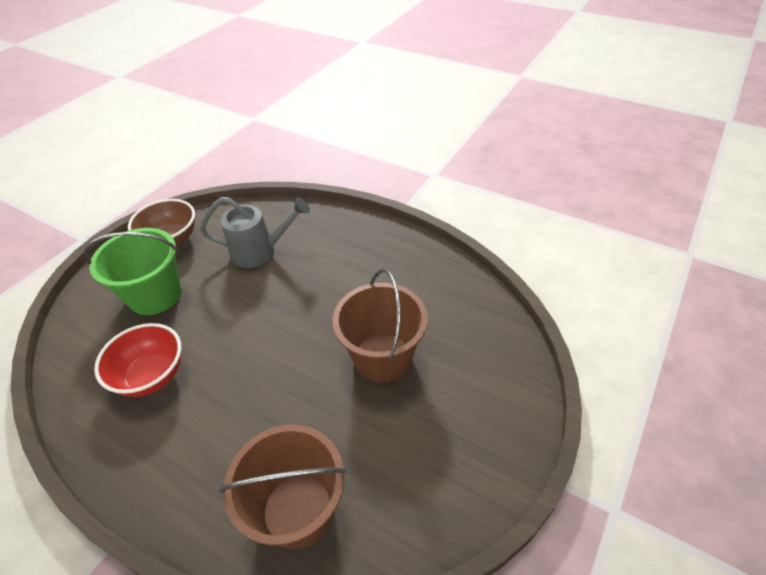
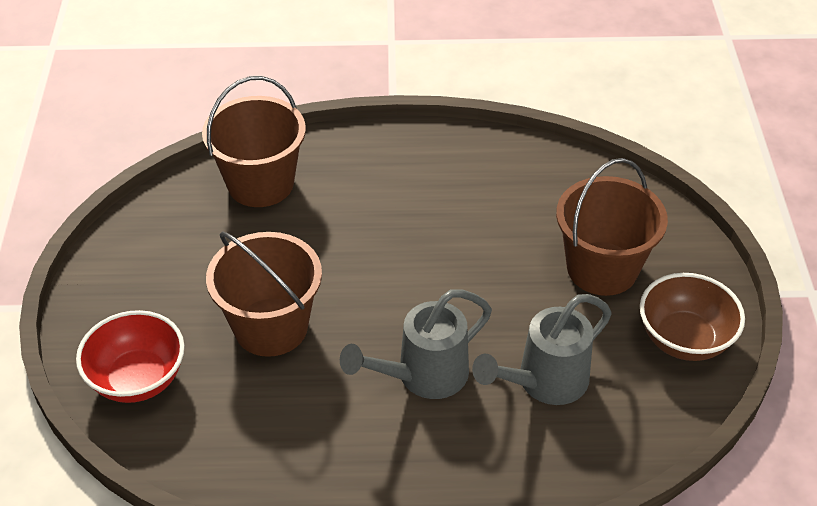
camera: 145 degrees right, 0 degrees up
green bucket [84,228,181,315] -> brown bucket [556,158,668,296]
red bowl [94,323,181,397] -> red bowl moved to [76,310,185,403]
none -> grey watering can [340,290,492,399]

